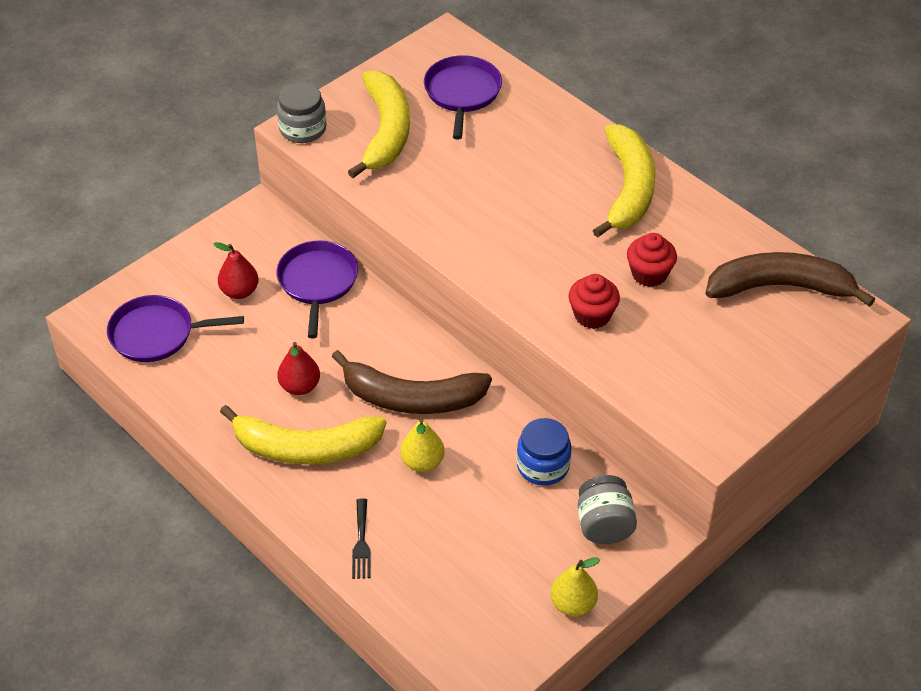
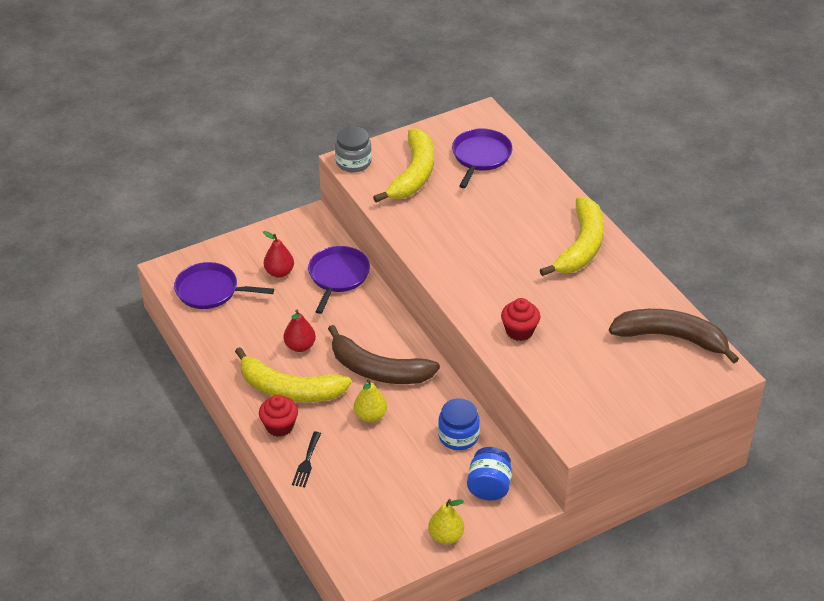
camera: 15 degrees right, 5 degrees down
grey jar [578,475,637,544] -> blue jar [467,447,512,500]
red cupcake [627,233,677,287] -> red cupcake moved to [259,395,298,437]

